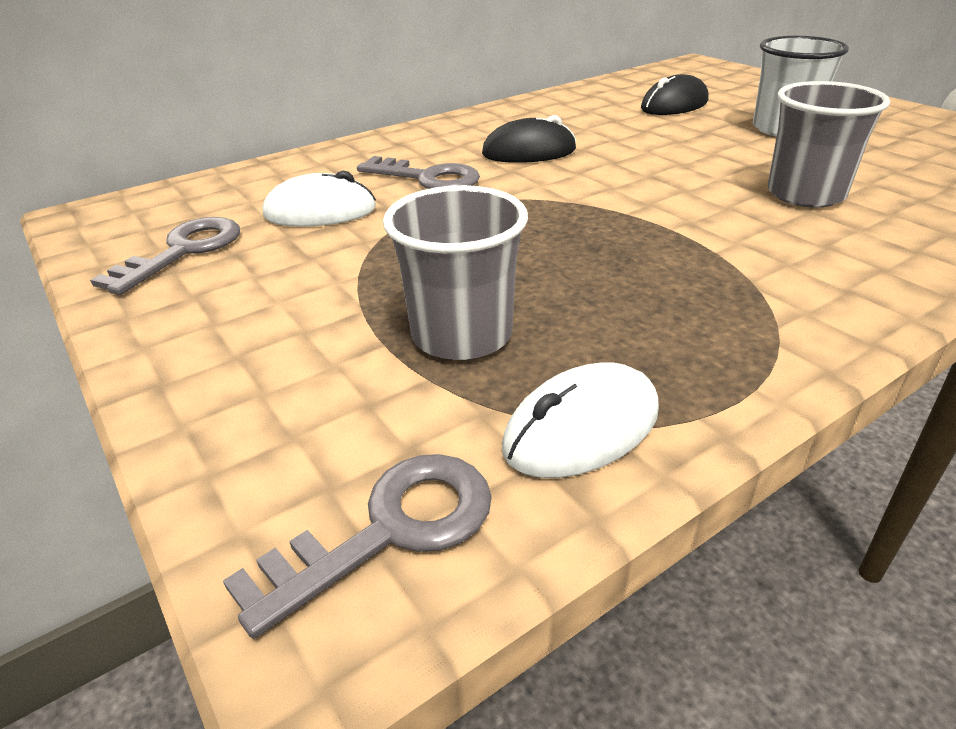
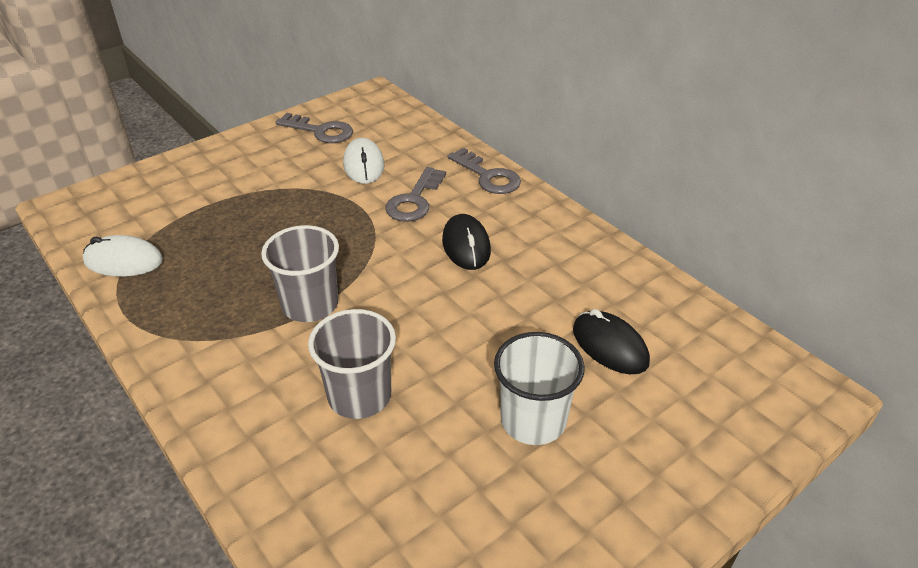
camera: 85 degrees right, 5 degrees up
grey key [223,454,492,639] -> grey key moved to [448,148,521,194]
grey cup [383,185,528,360] -> grey cup moved to [261,225,339,322]
white mouse [502,363,659,478] -> white mouse turned 45 degrees counterclockwise [83,235,163,277]

